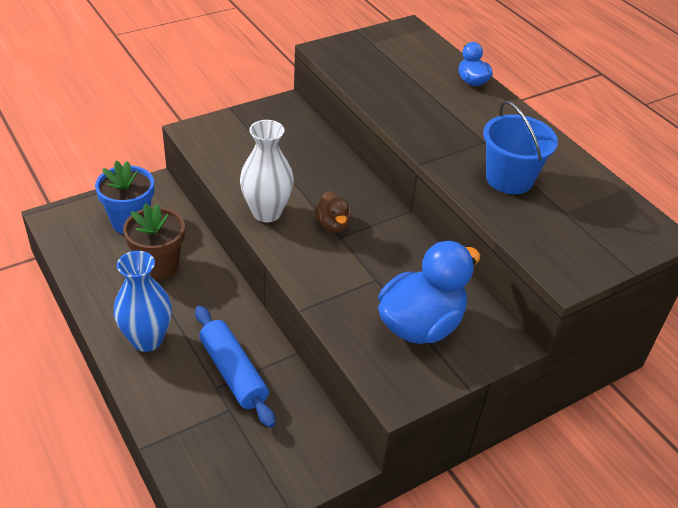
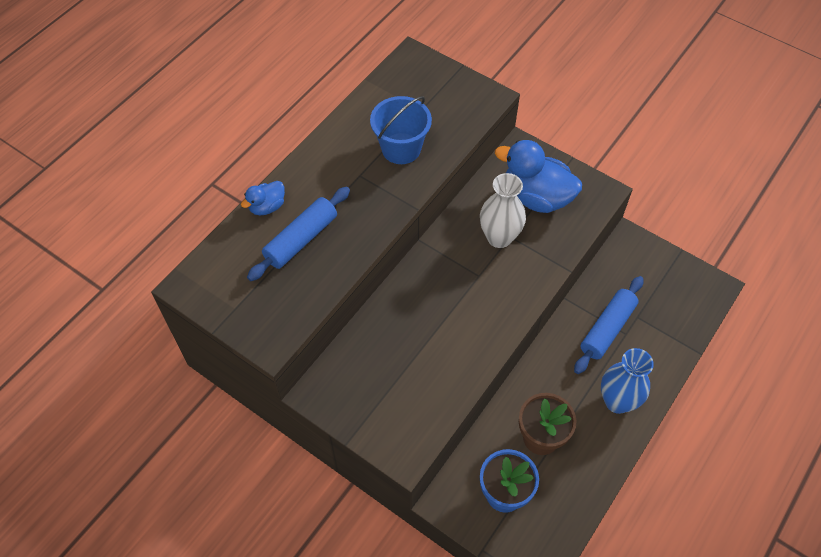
camera: 110 degrees left, 15 degrees up
white vase [240,120,294,222] -> white vase moved to [480,173,526,248]
brown duck [315,191,351,233] -> none
none -> blue rolling pin [247,187,350,281]

